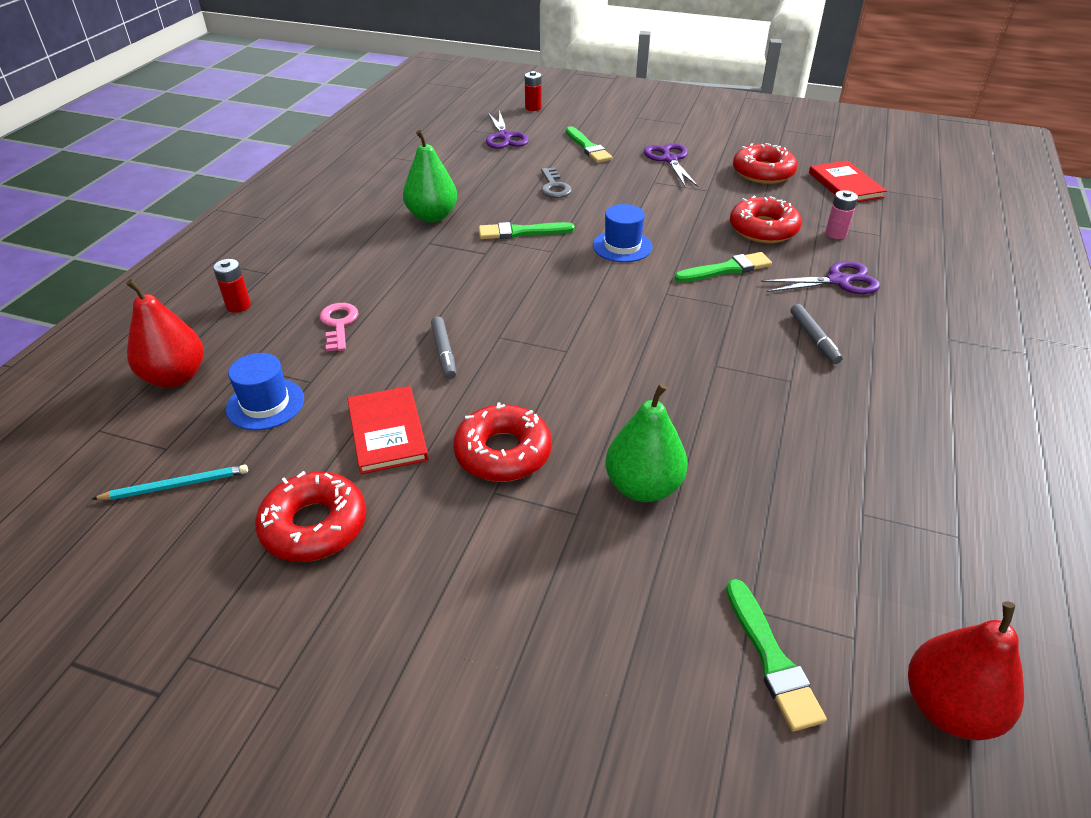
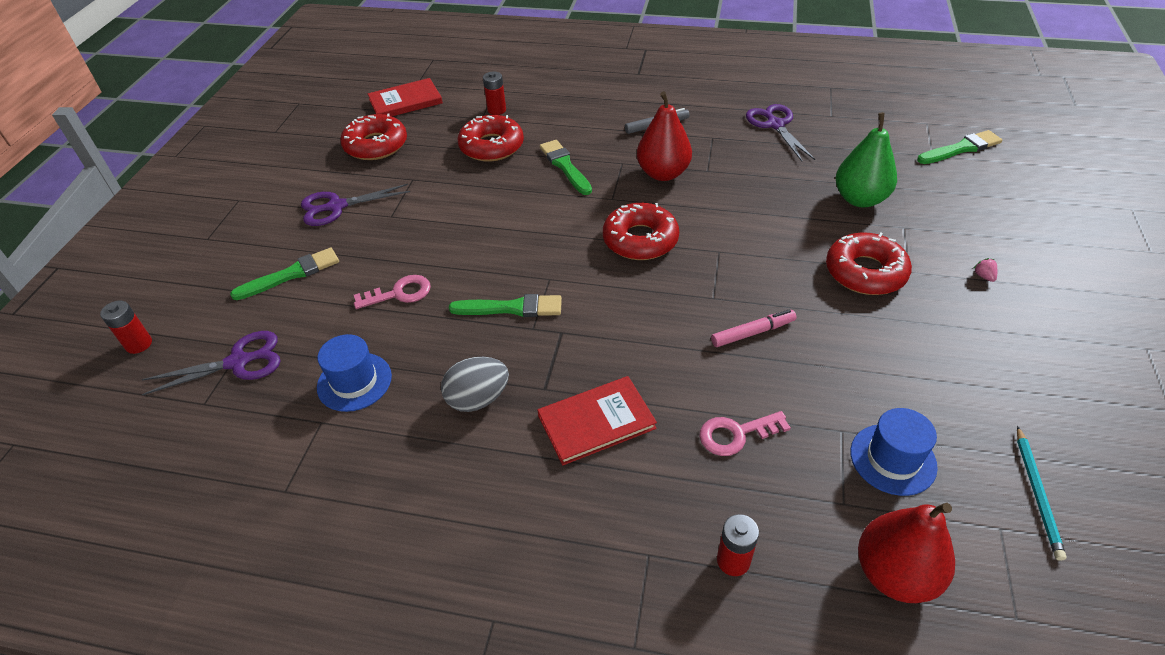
camera: 95 degrees left, 5 degrees up
turquoise pencil [92,465,248,500] -> turquoise pencil turned 150 degrees counterclockwise [1017,426,1067,561]
red donut [255,471,366,562] -> red donut moved to [603,203,679,260]
red book [347,386,429,474] -> red book moved to [537,376,657,465]
green pear [403,130,457,222] -> grey egg [441,357,509,412]
grey marker [431,317,456,379] -> pink marker [711,309,796,347]
green brush [479,222,575,239] -> green brush turned 75 degrees counterclockwise [449,294,562,317]
grey key [541,167,572,198] -> pink key [354,275,431,309]
blue hat [593,204,653,262] -> blue hat moved to [317,334,392,412]
purple scissors [761,261,880,294] -> purple scissors moved to [746,104,815,161]
pink battery [825,190,858,239] -> red battery [483,71,506,115]
red pear [908,601,1024,741] -> red pear moved to [637,91,692,181]
none -> pink strawberry [973,258,997,282]

